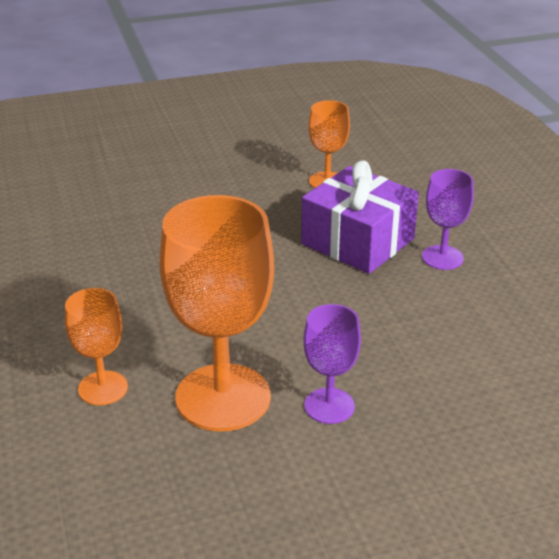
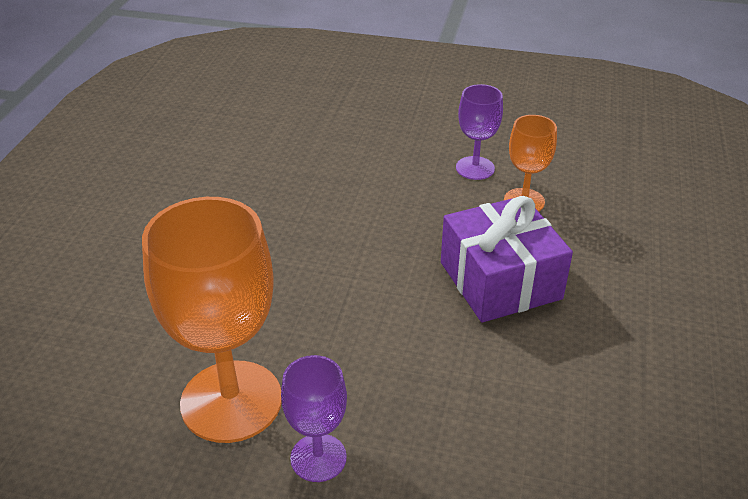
camera: 30 degrees right, 5 degrees up
orange goblet [65,288,128,405] -> none
purple goblet [422,169,474,270] -> purple goblet moved to [456,84,503,180]

